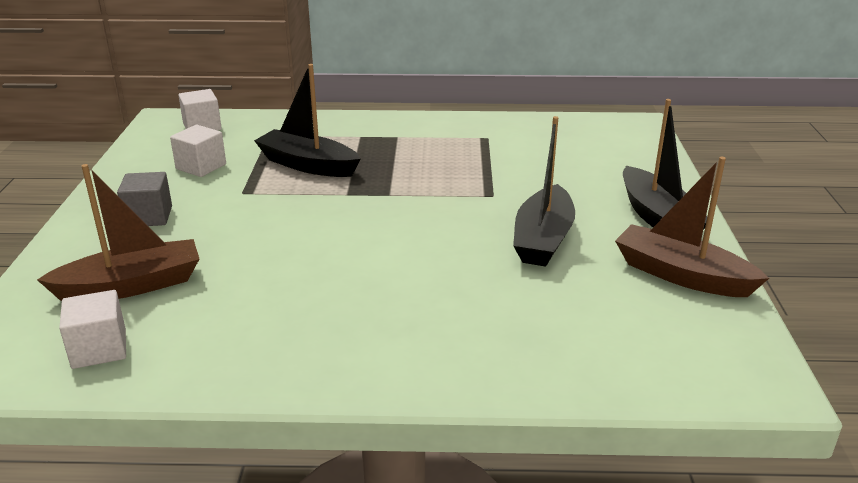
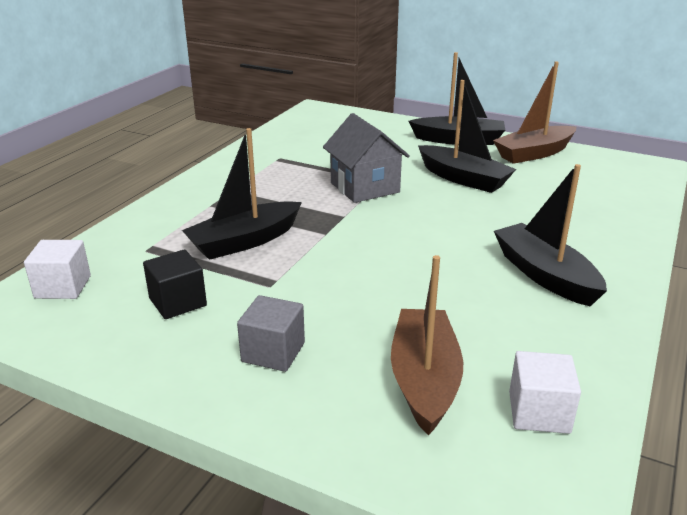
camera: 65 degrees left, 0 degrees up
white cube [170,125,226,177] -> black cube [143,250,207,319]
none -> grey house [323,113,410,203]
none -> black boat [494,164,607,307]

